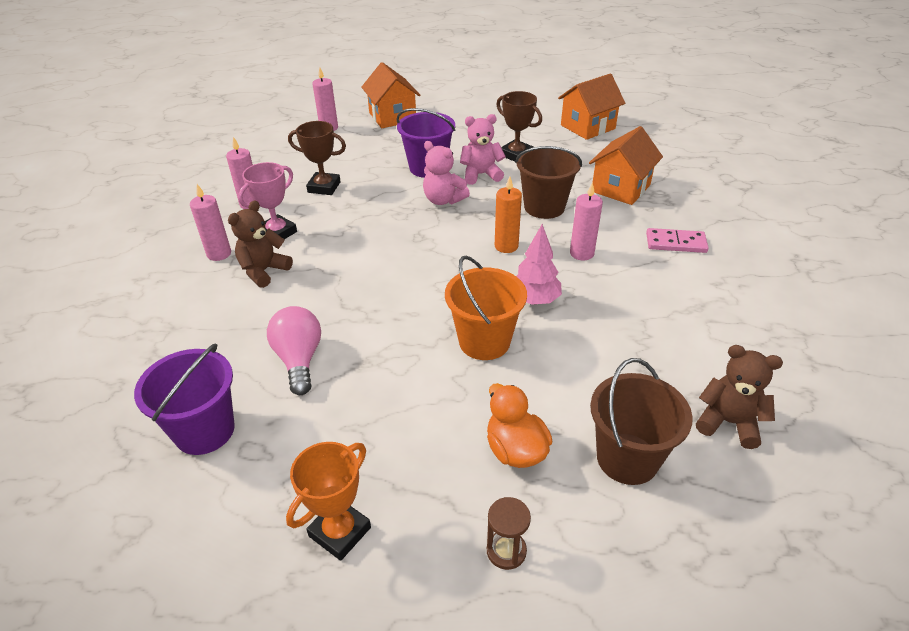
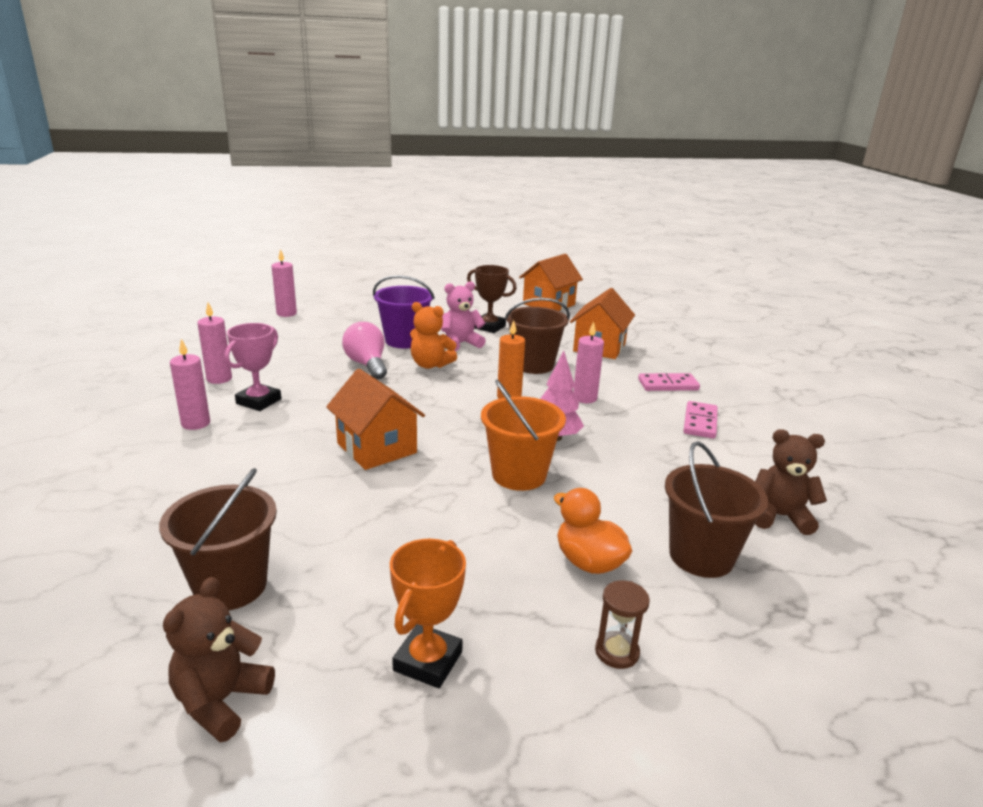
camera: 15 degrees left, 15 degrees down
purple bucket [134,344,235,455] -> brown bucket [159,468,277,610]
brown teddy bear [228,201,293,288] -> brown teddy bear moved to [163,577,275,742]
pink light bulb [267,306,321,395] -> pink light bulb moved to [342,322,387,379]
brown trophy [288,121,346,195] -> none
orange house [361,62,420,128] -> orange house moved to [326,369,425,470]
pink teddy bear [423,141,470,205] -> orange teddy bear [410,302,457,369]
none -> pink domino [683,401,718,439]

